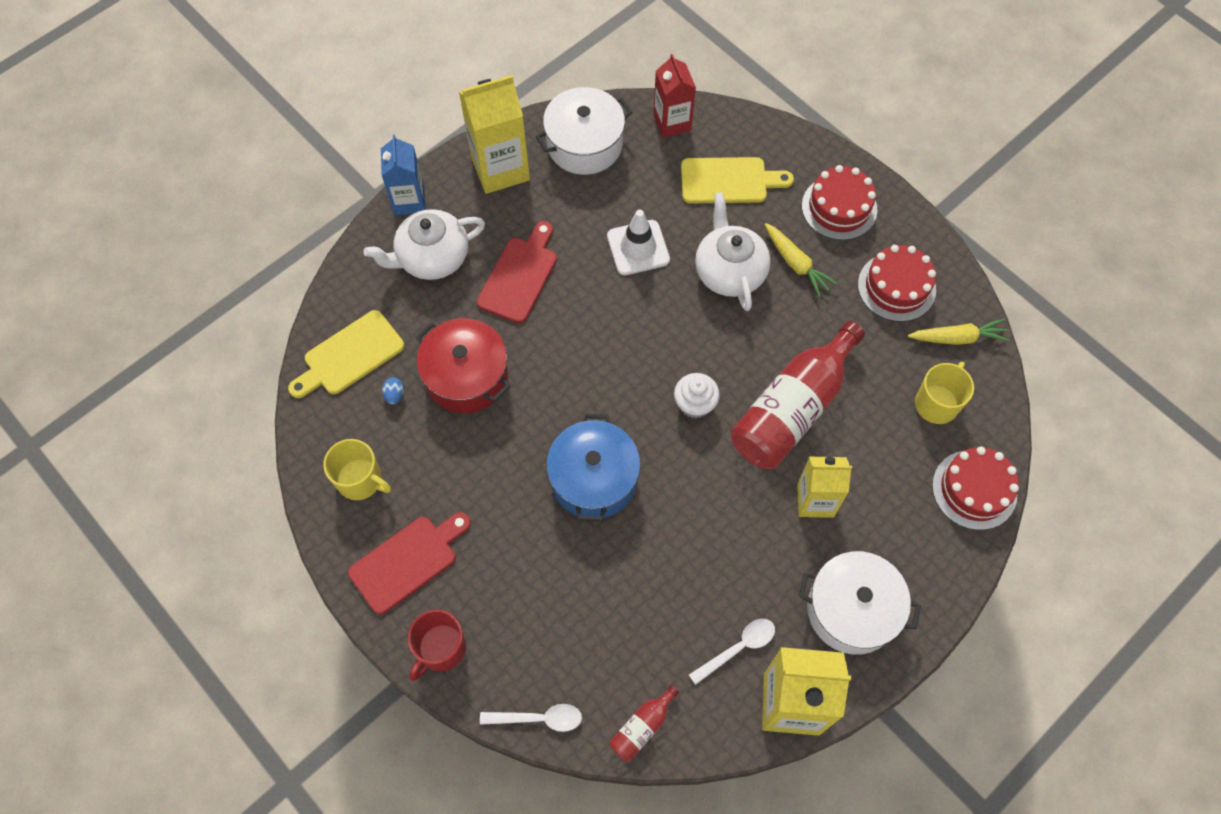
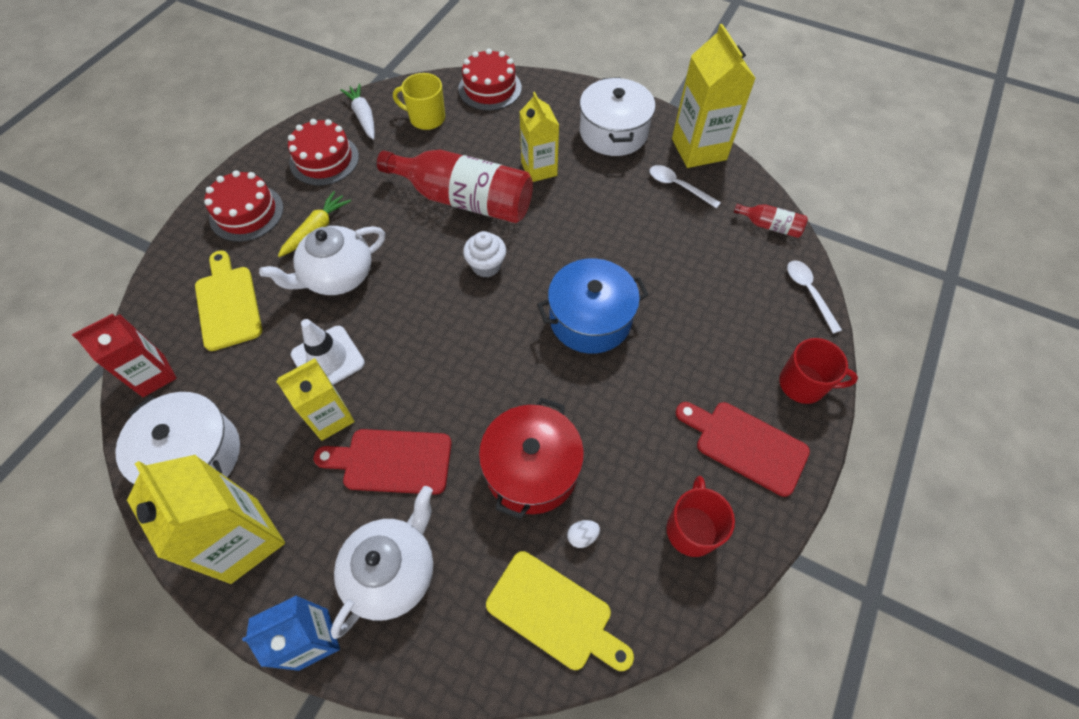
camera: 110 degrees left, 5 degrees down
yellow mug [323,439,391,500] -> red mug [666,476,735,557]
white teapot [363,209,485,280] -> white teapot turned 105 degrees counterclockwise [330,486,433,639]
blue egg [382,378,404,405] -> white egg [567,520,600,548]
yellow carrot [908,319,1010,345] -> white carrot [340,84,375,140]
none -> yellow carton [276,358,355,441]

